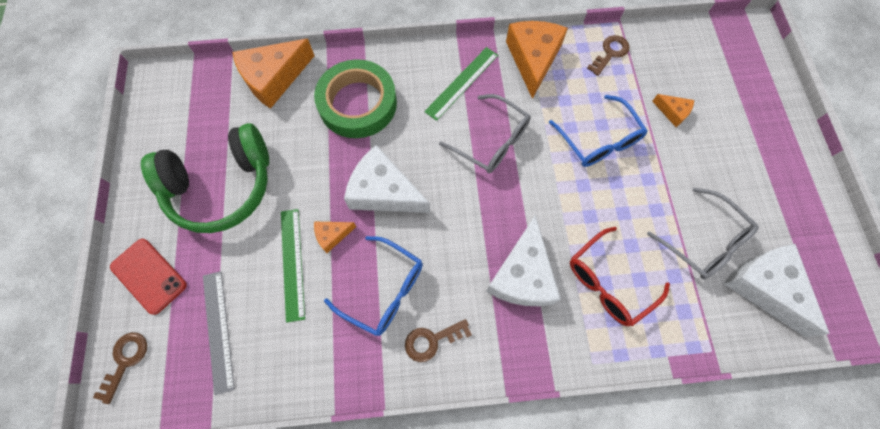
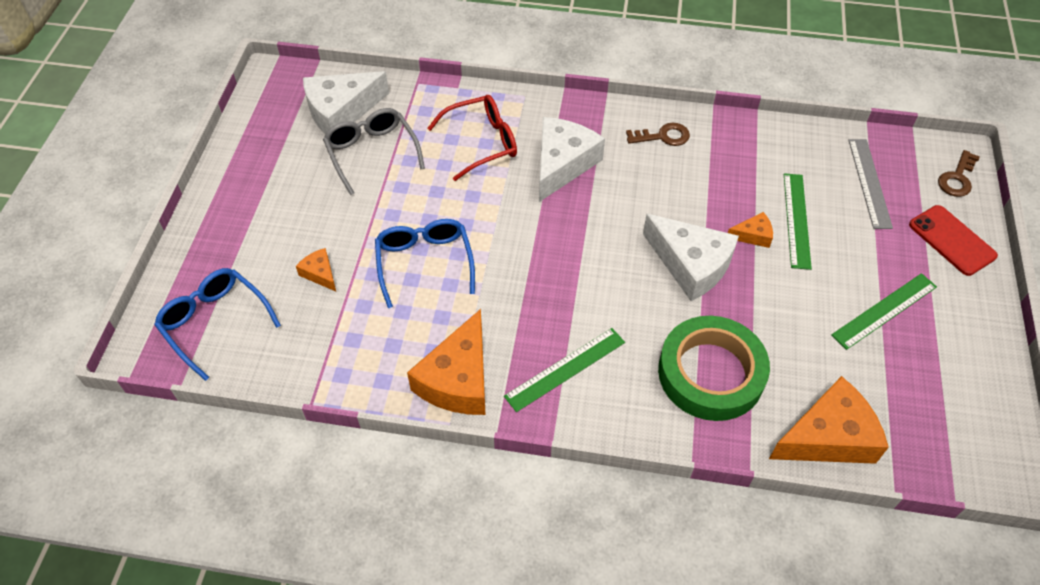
camera: 165 degrees left, 15 degrees down
green headphones [141,123,269,233] -> green ruler [831,273,937,350]
blue glasses [324,236,423,336] -> blue glasses moved to [154,268,281,381]
grey glasses [439,94,531,173] -> none
brown key [587,35,630,76] -> none
white cheese [724,244,829,337] -> white cheese turned 75 degrees clockwise [303,71,389,134]

